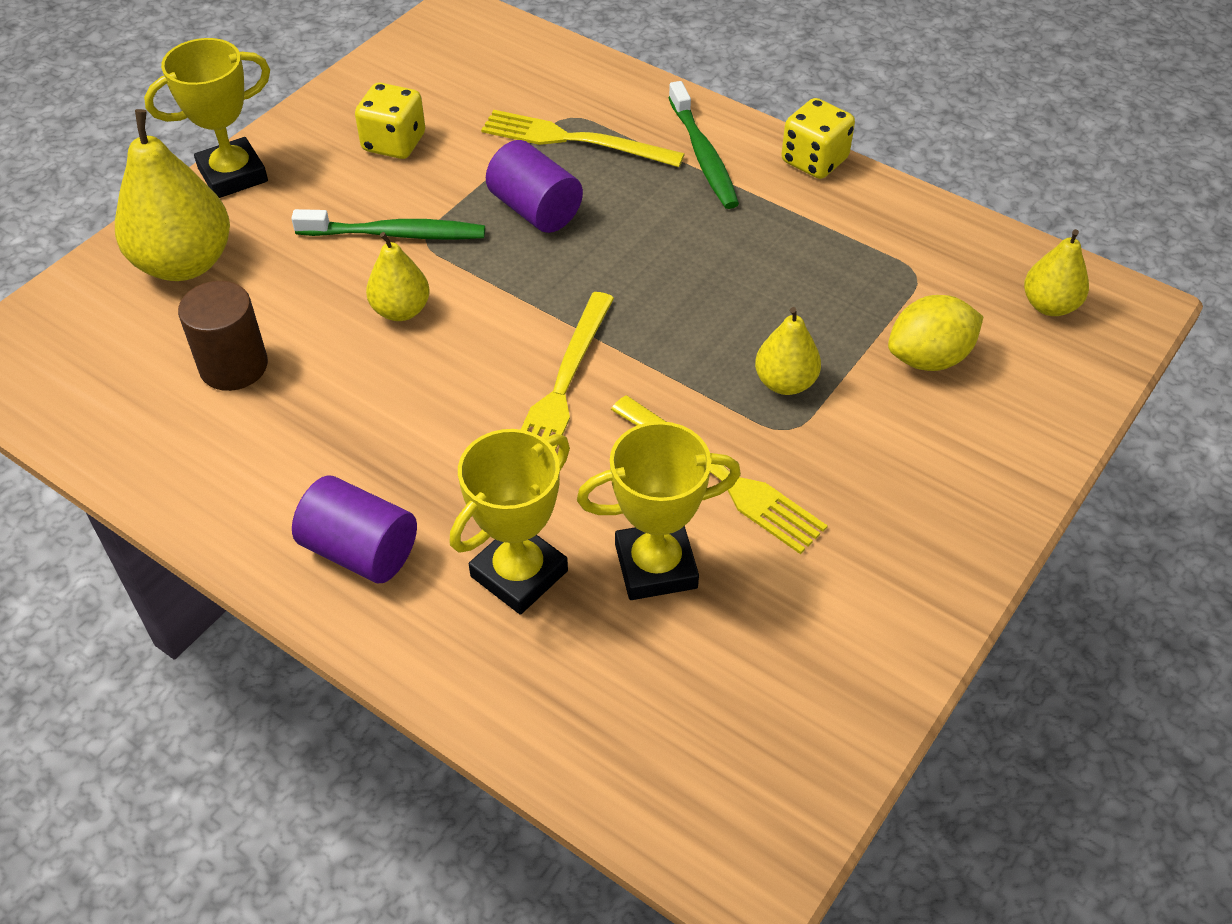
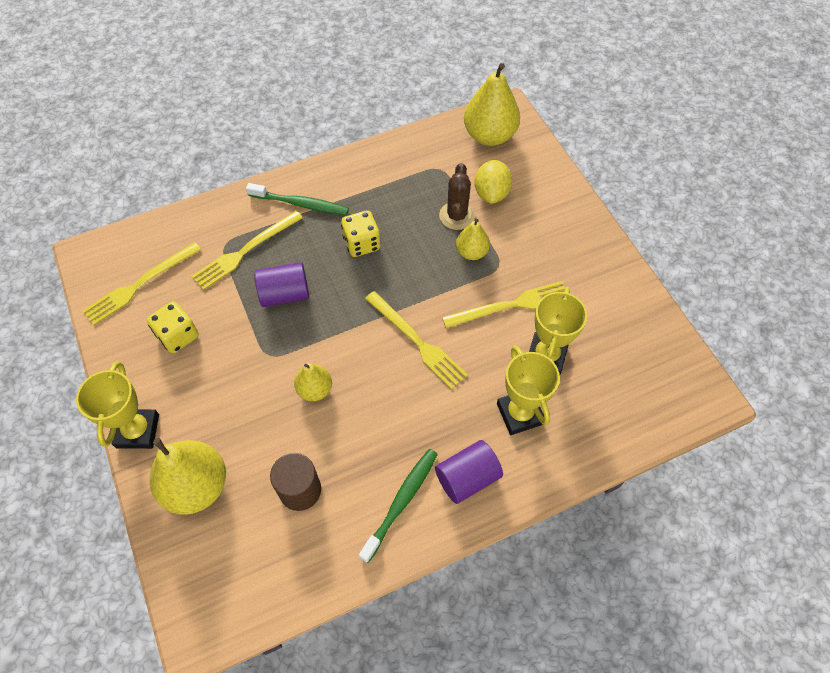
camera: 60 degrees left, 10 degrees up
green toothbrush [291,209,485,240] -> green toothbrush moved to [359,449,438,563]
yellow dice [781,98,855,179] -> yellow dice moved to [341,210,381,257]
yellow pear [1024,229,1089,316] -> yellow pear [464,63,520,146], size x1.80
none -> yellow fork [82,242,201,325]
none -> brown cactus [439,163,475,230]

